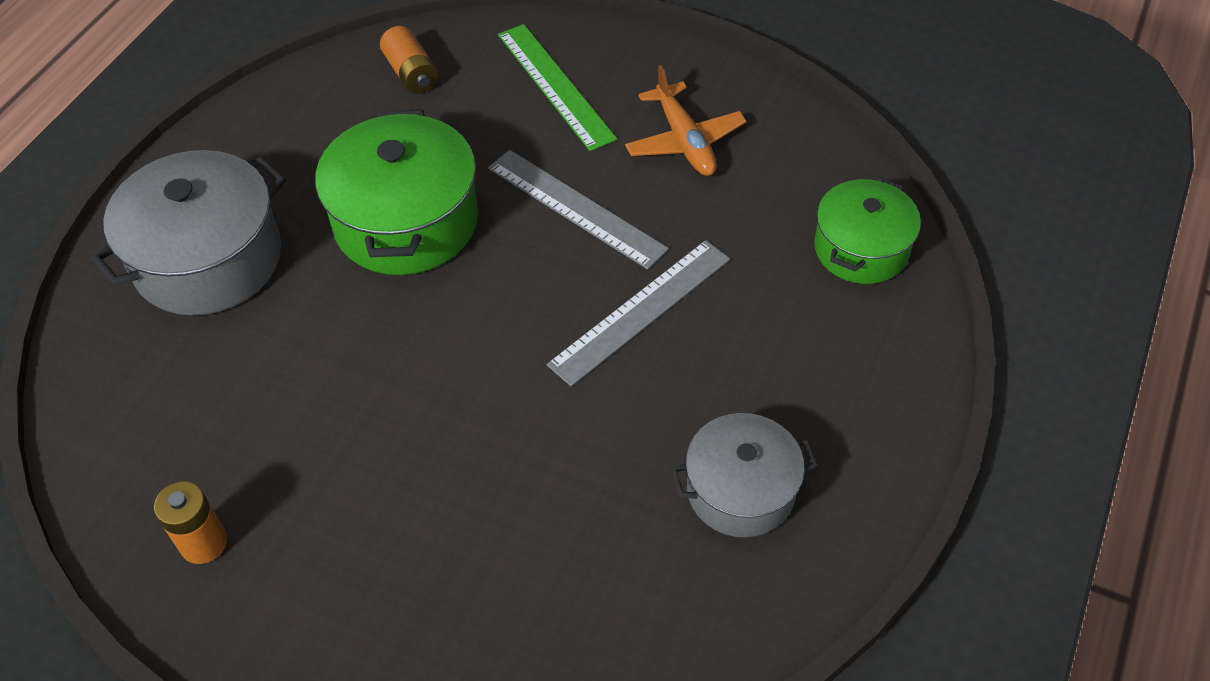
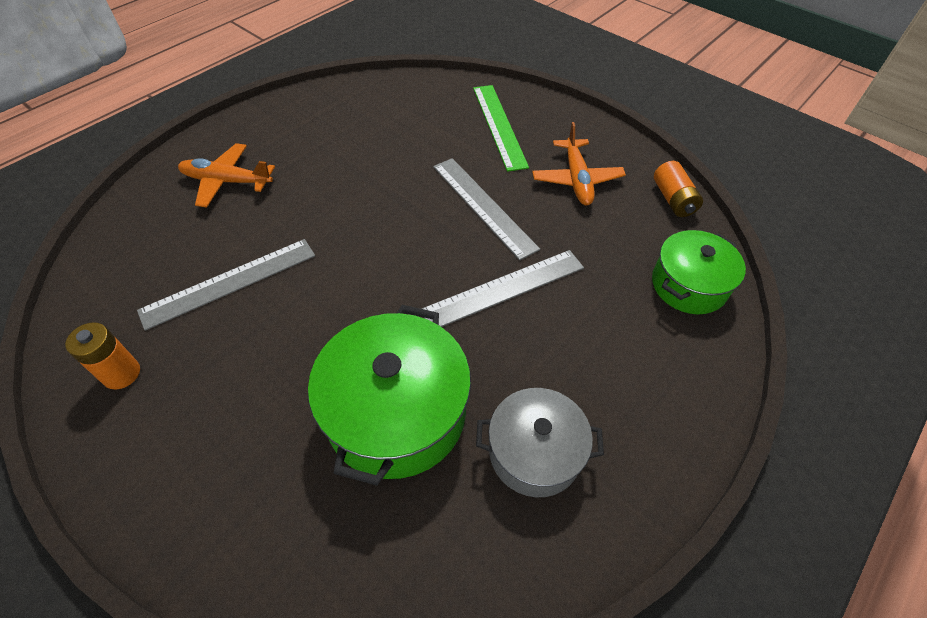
camera: 15 degrees right, 0 degrees up
grey pot [90,150,286,316] -> orange plane [178,143,275,207]
green pot [315,109,478,275] -> green pot moved to [308,305,471,486]
orange battery [380,26,438,94] -> orange battery moved to [654,161,703,217]
none -> grey ruler [137,239,315,331]

